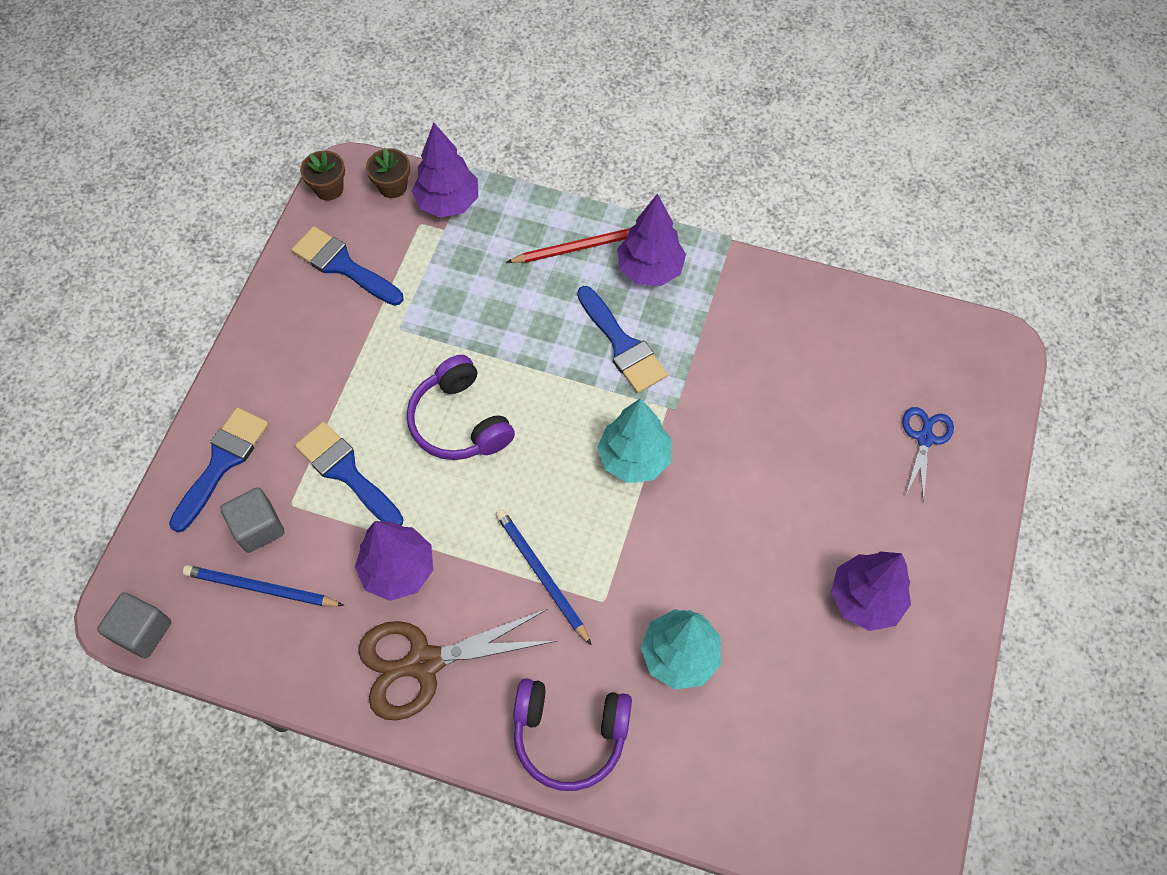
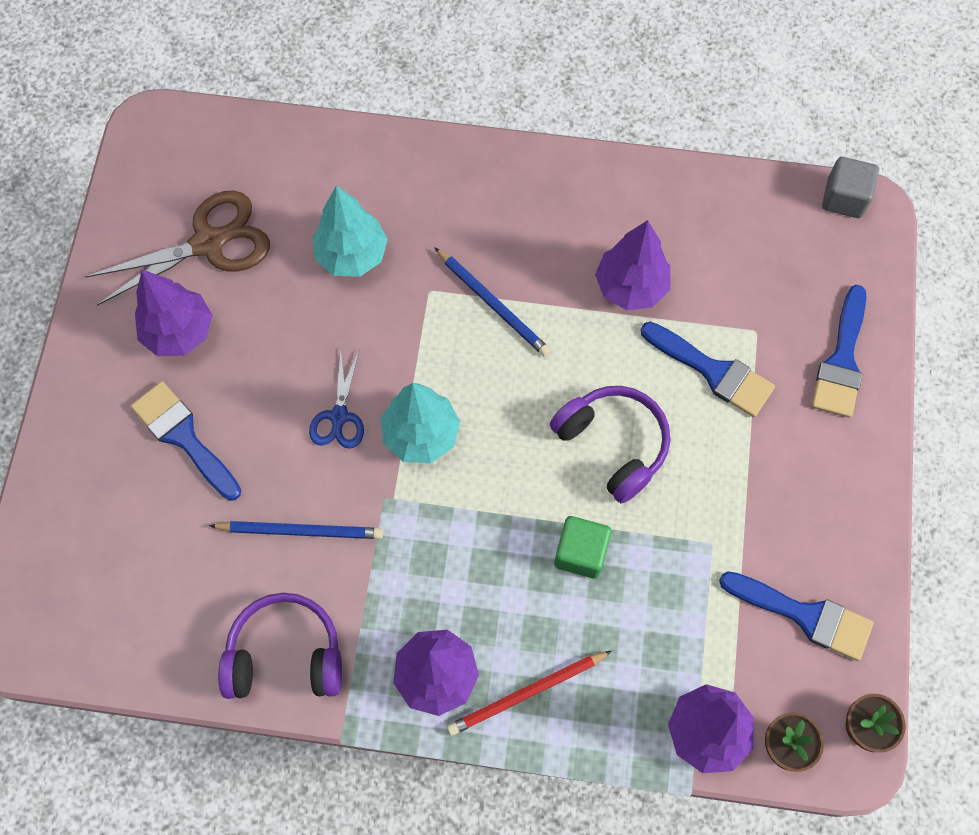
camera: 170 degrees right, 5 degrees up
blue pencil [183,565,344,606] -> blue pencil moved to [209,521,383,539]
grey cube [220,487,284,553] -> none
brown scissors [358,609,557,721] -> brown scissors moved to [85,190,270,306]
purple headphones [513,678,632,791] -> purple headphones moved to [218,593,342,699]
blue brush [577,286,668,393] -> blue brush moved to [131,381,241,501]
blue scissors [902,407,954,502] -> blue scissors moved to [309,349,364,449]
none -> green cube [554,516,612,578]

